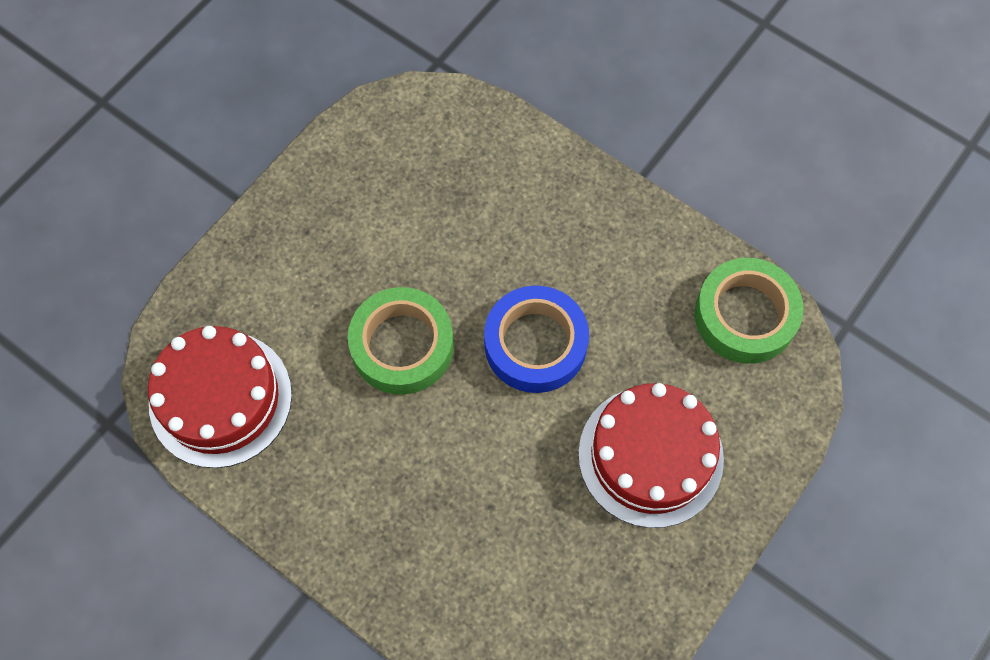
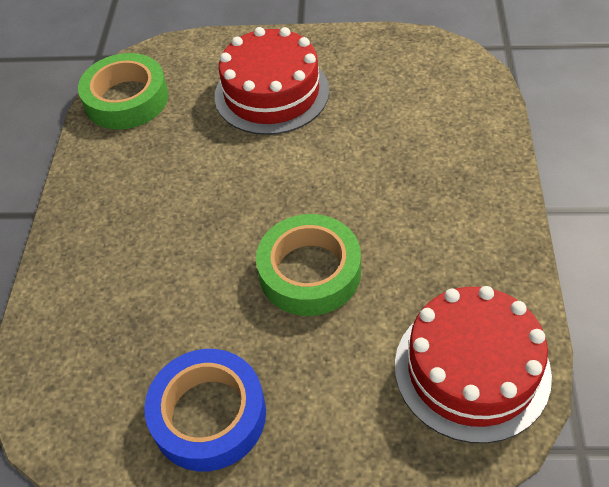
camera: 120 degrees left, 15 degrees down
blue tape [484,286,589,393] -> blue tape moved to [144,349,266,471]

